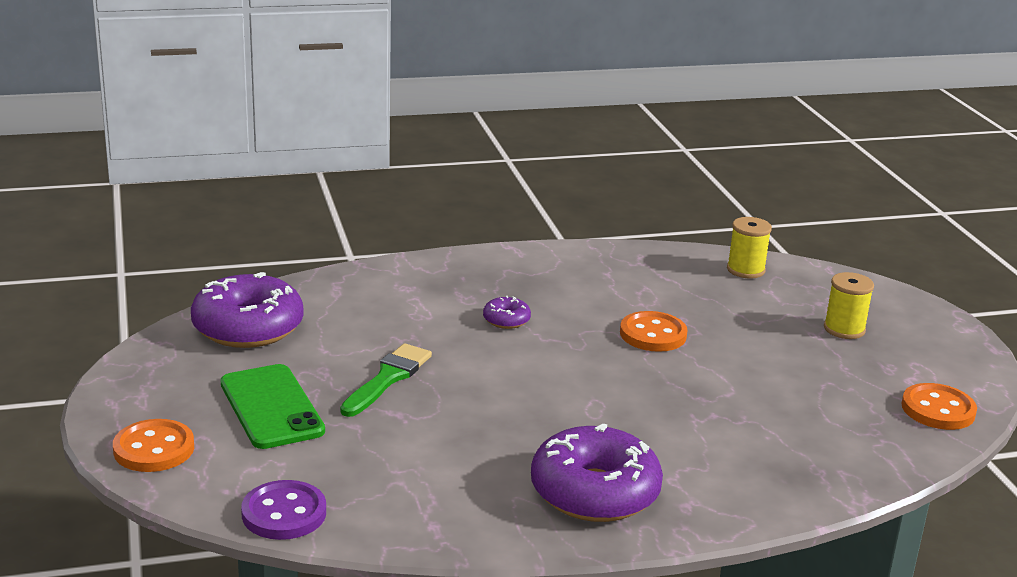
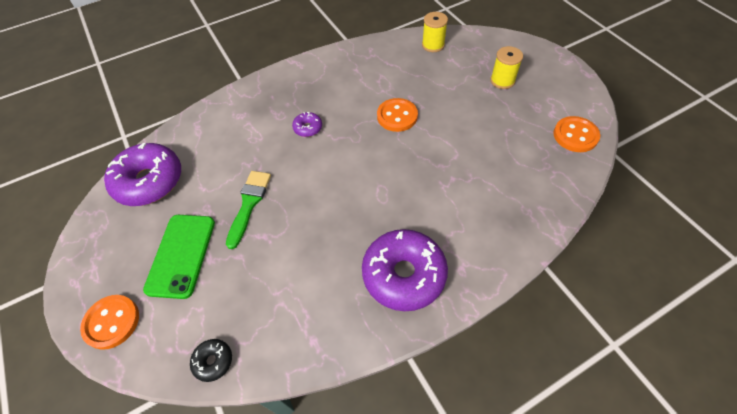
camera: 10 degrees left, 30 degrees up
green phone [220,364,325,449] -> green phone turned 45 degrees clockwise [143,215,215,299]
purple button [241,480,326,540] -> black donut [190,339,232,382]

